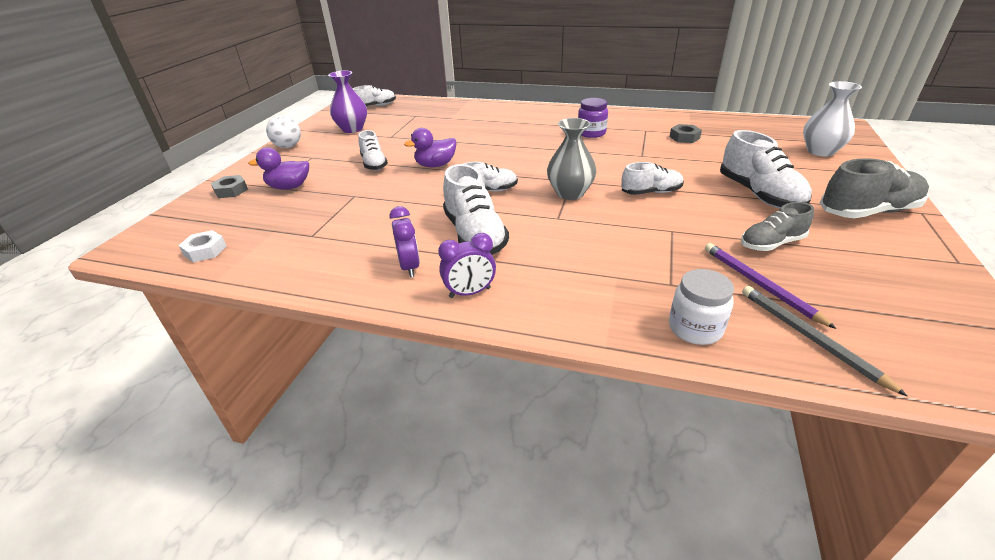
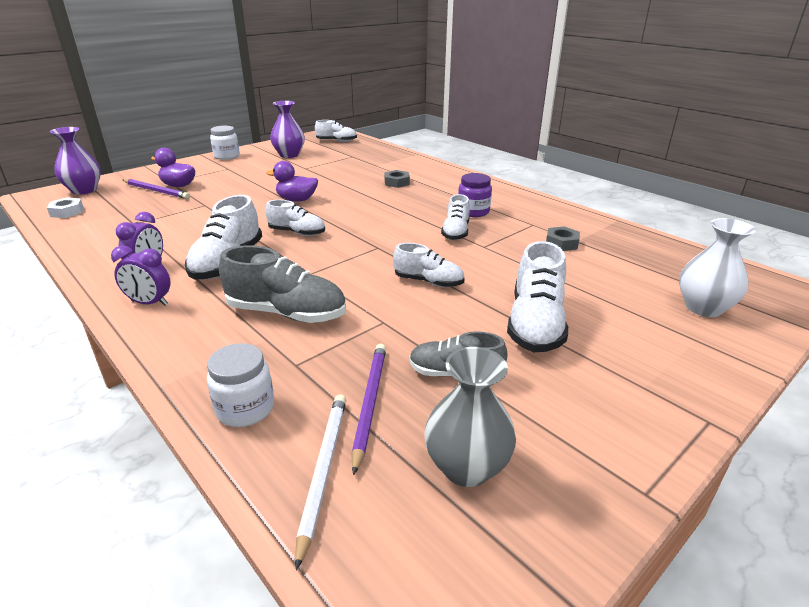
camera: 30 degrees right, 5 degrees down
grey nut [211,175,248,198] -> grey nut moved to [384,170,410,188]
white ball [266,115,301,148] -> white jar [210,126,240,160]
white shoe [358,130,388,170] -> white shoe moved to [441,194,470,240]
grey vase [547,118,596,200] -> grey vase moved to [424,347,516,487]
grey pencil [742,286,908,397] -> white pencil [295,394,346,570]
grey shoe [820,158,929,218] -> grey shoe moved to [219,245,346,323]
none -> purple vase [50,127,101,195]
none -> purple pencil [123,179,190,199]

